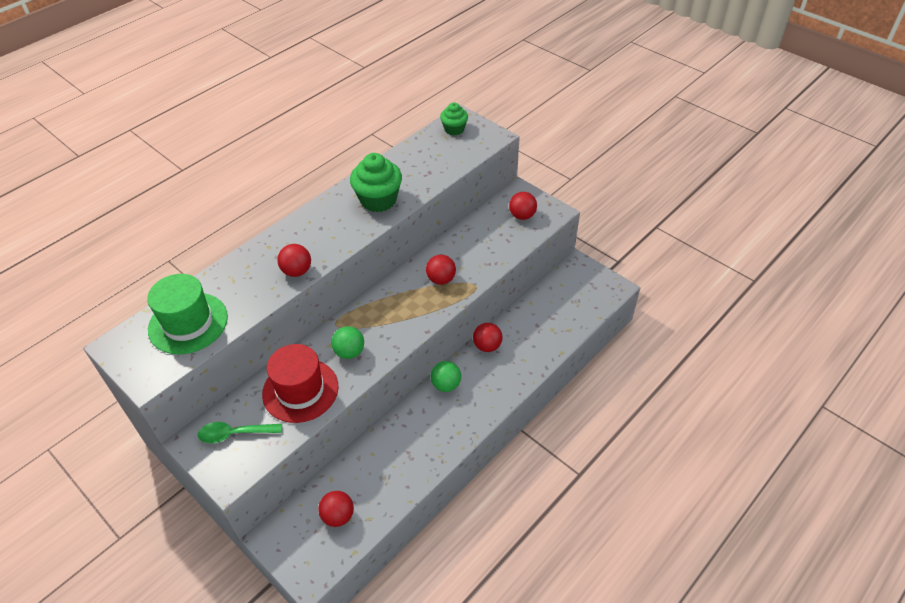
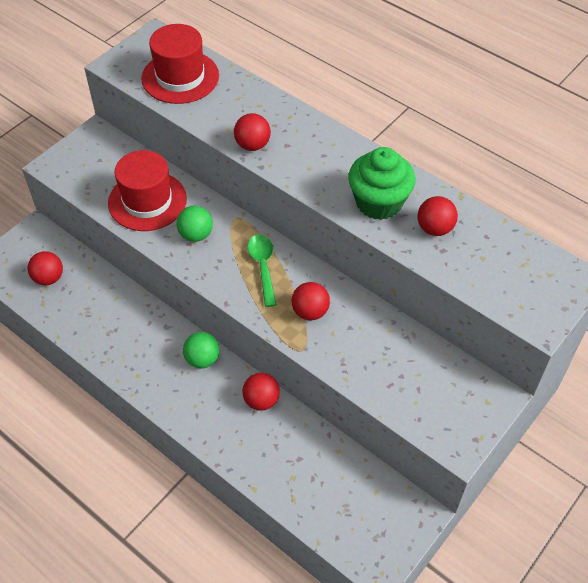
camera: 85 degrees right, 5 degrees up
green hat [147,274,228,355] -> red hat [141,24,219,104]
green spoon [198,422,282,443] -> green spoon moved to [248,234,277,307]
green cupcake [440,103,468,135] -> none
red ball [509,192,537,220] -> red ball moved to [417,196,458,236]

